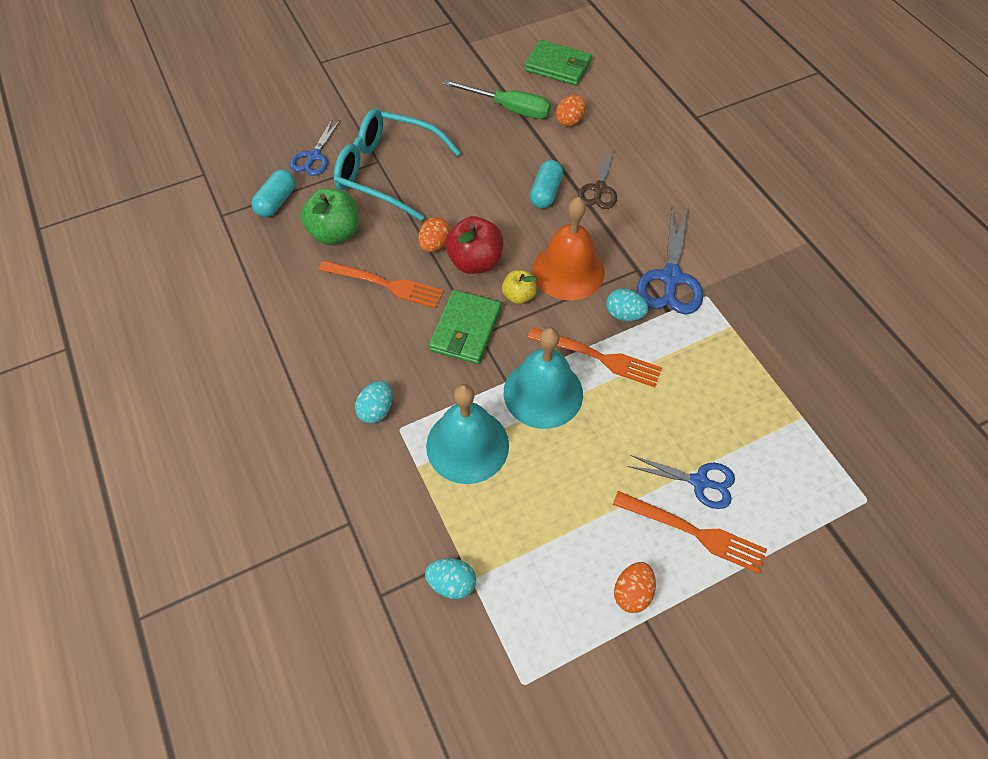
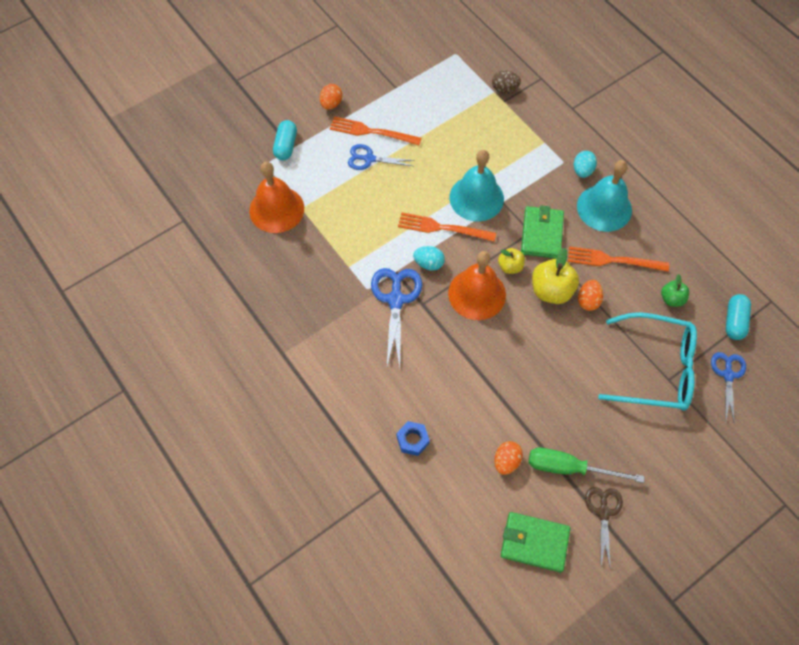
camera: 170 degrees right, 5 degrees up
green apple [301,188,359,245] -> green apple [661,274,689,307], size x0.58
turquoise egg [425,558,476,599] -> brown egg [492,71,521,93]
turquoise bell [426,384,509,484] -> turquoise bell moved to [577,160,632,232]
red apple [445,216,503,274] -> yellow apple [532,248,579,304]
turquoise capsule [530,160,563,208] -> turquoise capsule moved to [273,120,297,160]
brown scissors [578,150,617,209] -> brown scissors moved to [585,487,623,566]
orange egg [614,562,656,613] -> orange egg moved to [320,84,342,110]
none -> orange bell [249,162,304,233]
none -> blue nut [397,421,430,456]

